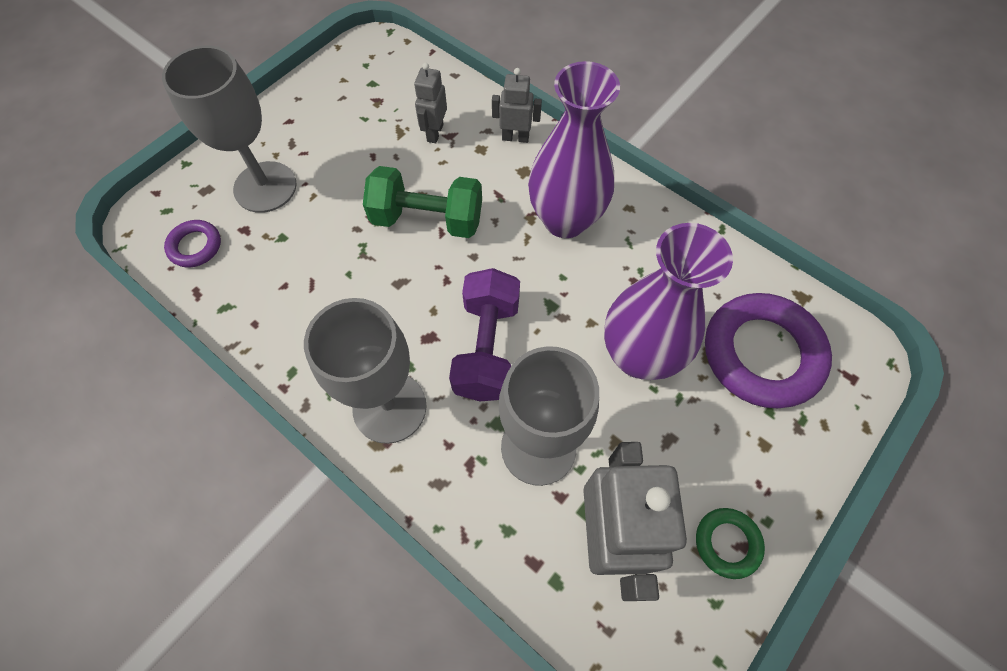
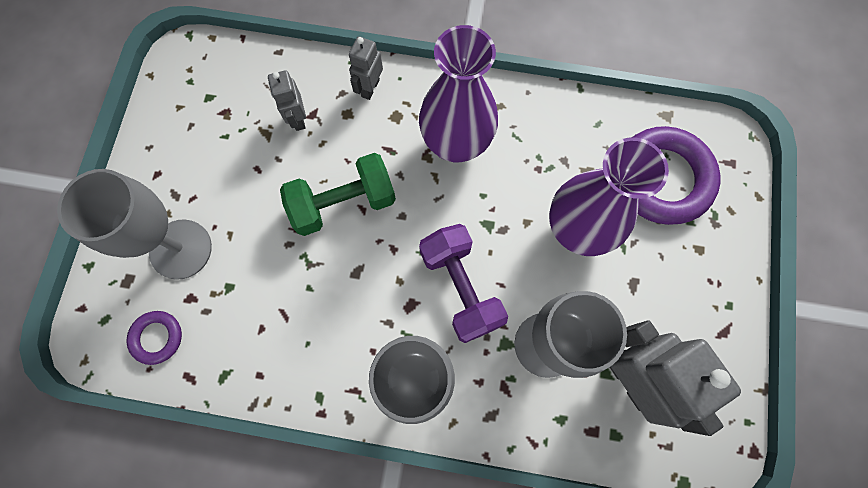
camera: 30 degrees left, 10 degrees up
grey robot [492,68,542,143] -> grey robot turned 45 degrees counterclockwise [349,36,383,100]
green ring [696,508,765,579] -> none

